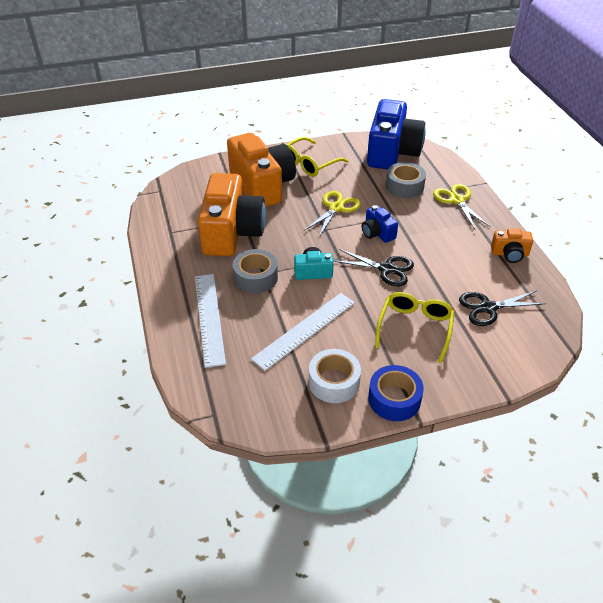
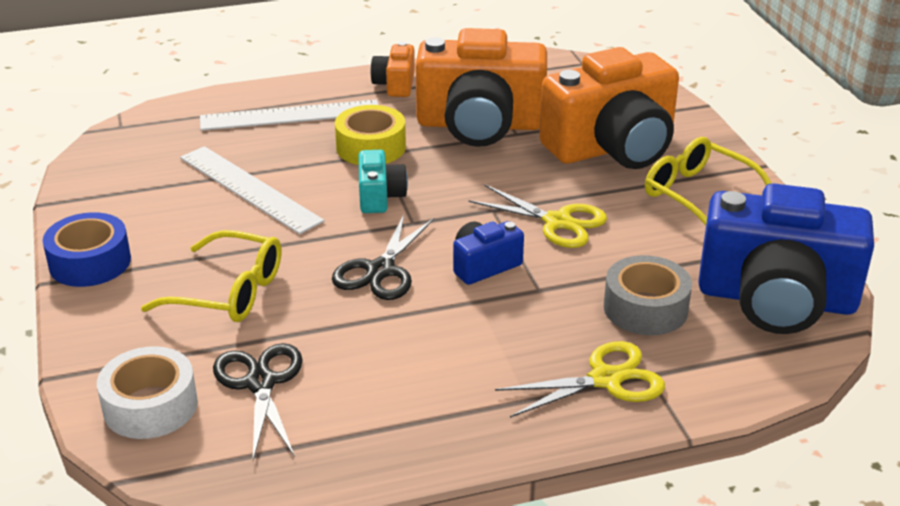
camera: 90 degrees right, 10 degrees down
grey tape [233,249,278,293] -> yellow tape [335,105,406,165]
white tape [309,349,361,403] -> white tape moved to [97,346,198,439]
orange camera [491,228,533,263] -> orange camera moved to [370,42,415,97]

